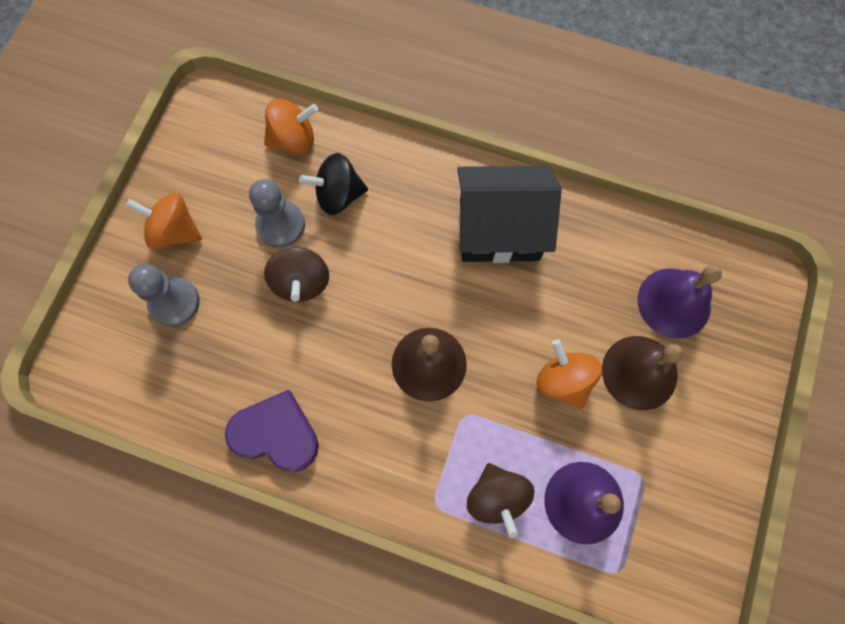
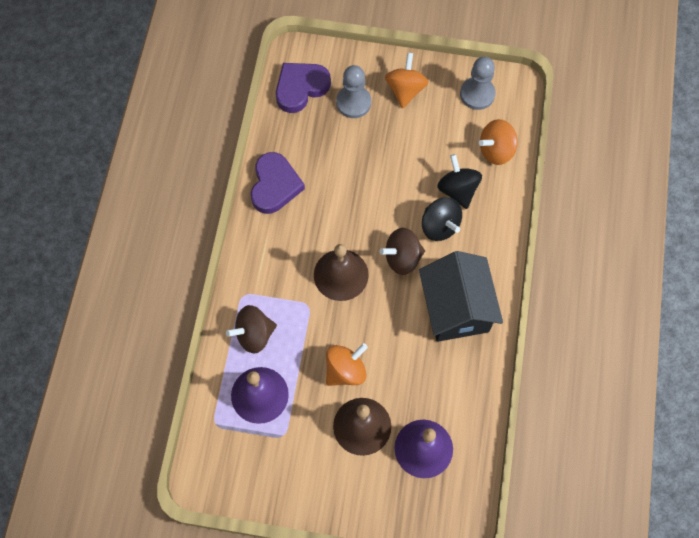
camera: 80 degrees right, 5 degrees down
grey pawn [249,179,305,248] -> grey pawn moved to [460,57,495,110]
orange spinning top [264,98,318,154] -> orange spinning top turned 90 degrees clockwise [479,119,518,165]
brown spinning top [264,247,329,302] -> brown spinning top moved to [379,228,425,275]
none -> purple heart [276,63,331,113]
none -> black spinning top [422,197,462,241]

